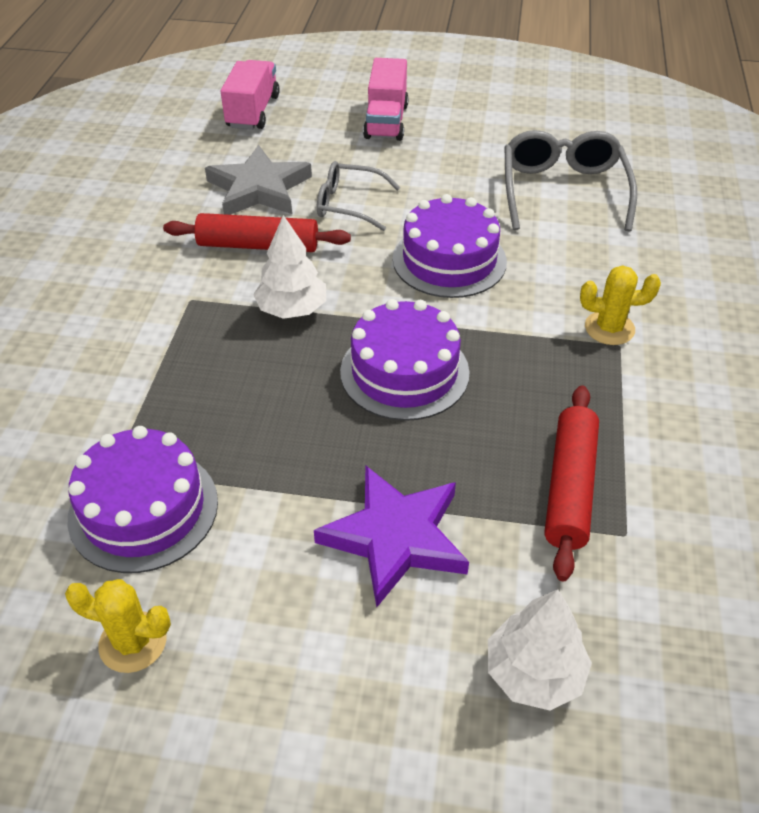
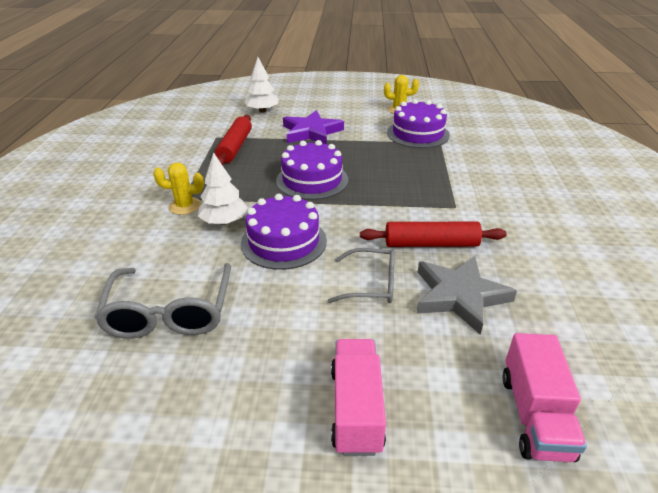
camera: 175 degrees right, 10 degrees down
white tree [253,215,326,319] -> white tree moved to [198,152,248,225]

